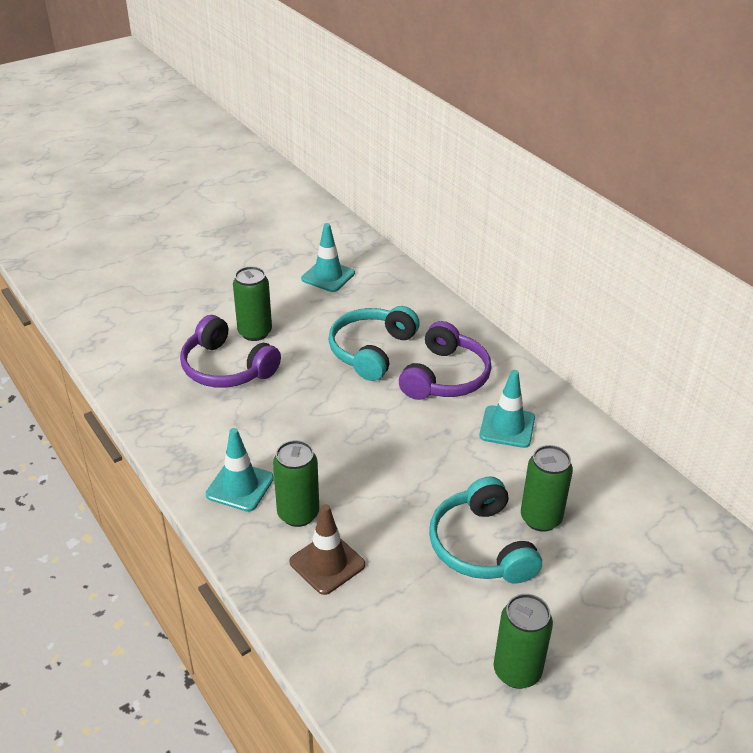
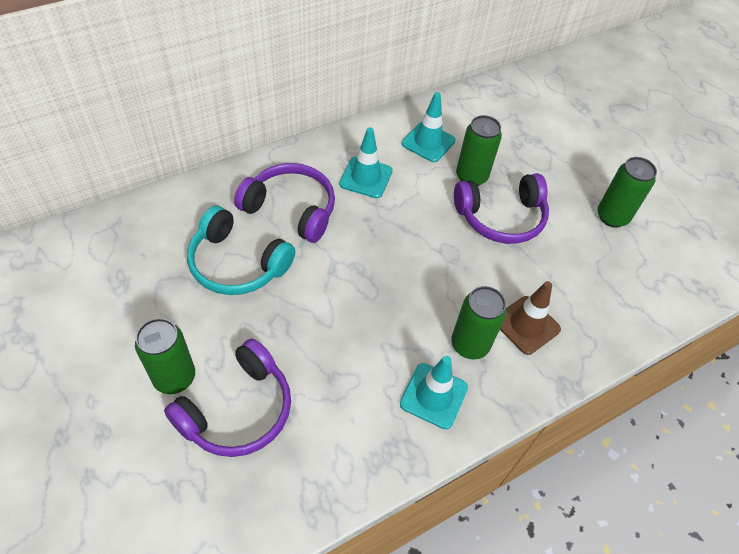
camera: 90 degrees left, 15 degrees up
turquoise traffic cone [301,223,355,292] -> turquoise traffic cone moved to [402,92,455,162]
turquoise headphones [429,477,542,584] -> purple headphones [454,173,549,244]

